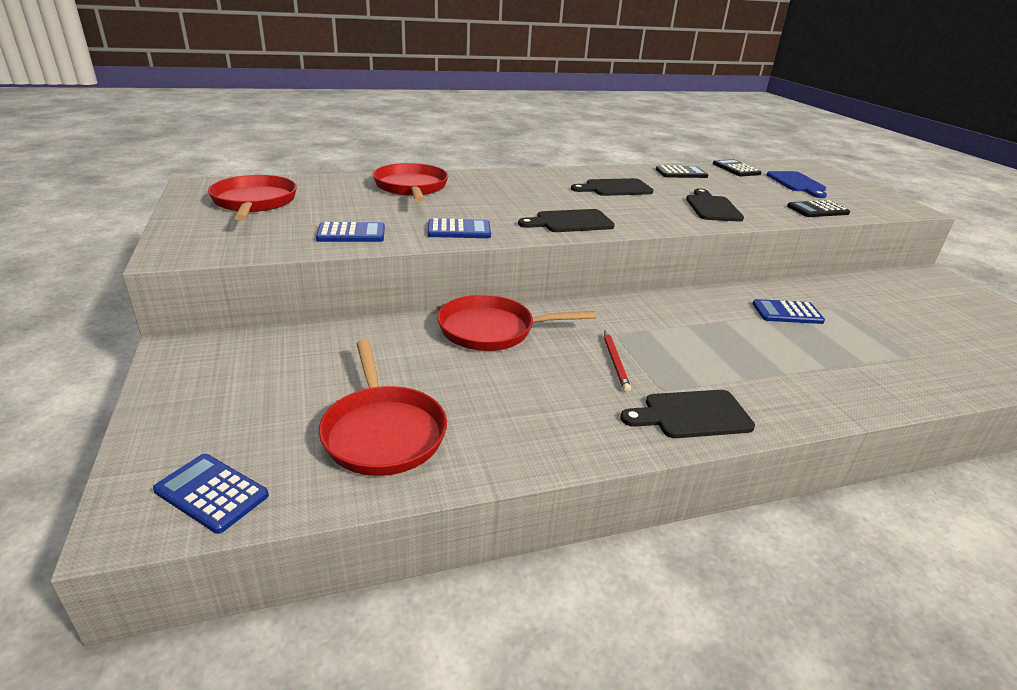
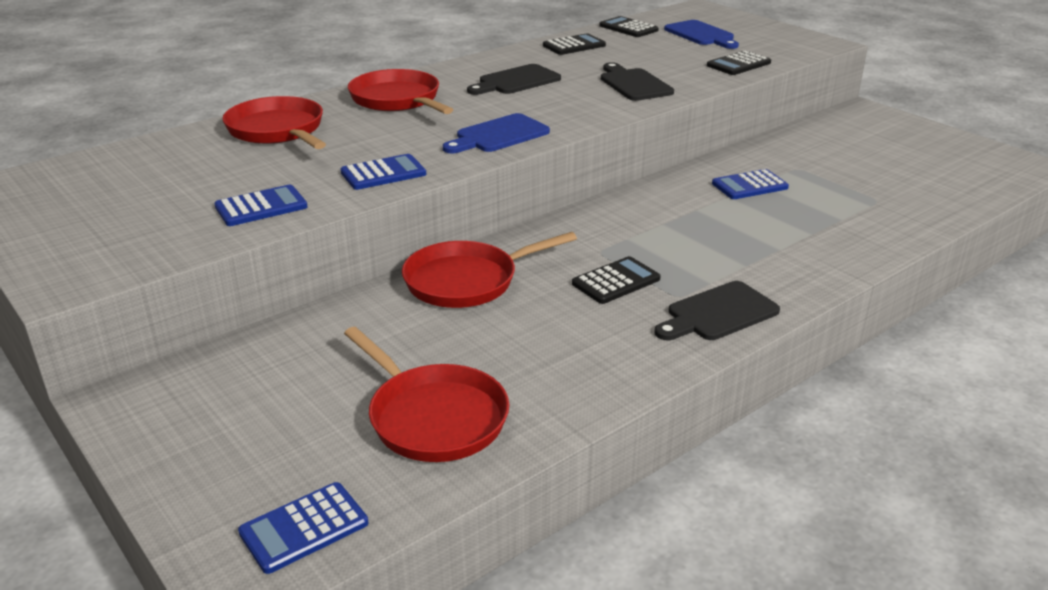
camera: 20 degrees left, 0 degrees up
blue calculator [153,454,269,534] -> blue calculator turned 45 degrees counterclockwise [238,482,368,574]
red pan [208,175,297,221] -> red pan moved to [348,69,453,114]
black cutting board [518,209,615,232] -> blue cutting board [443,113,550,153]
red pencil [604,331,631,392] -> black calculator [572,256,661,304]

